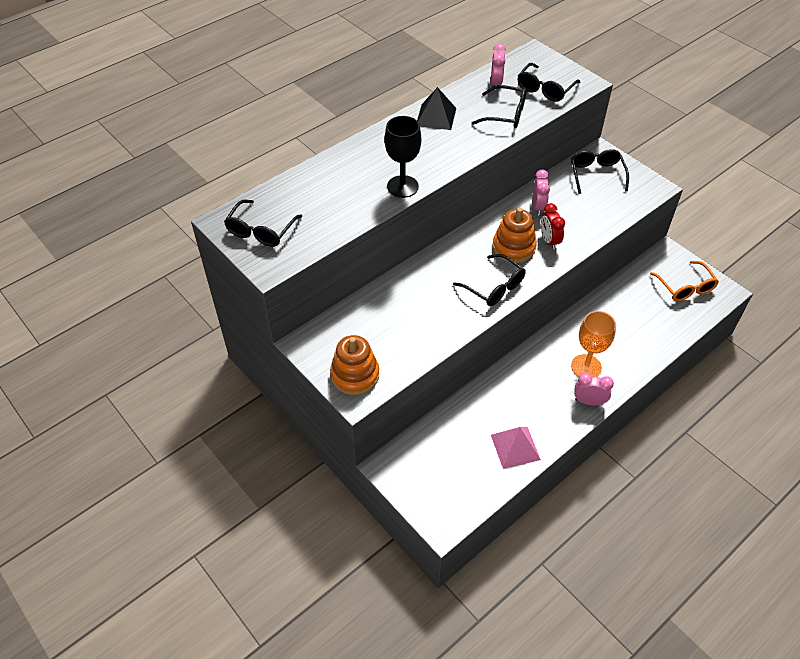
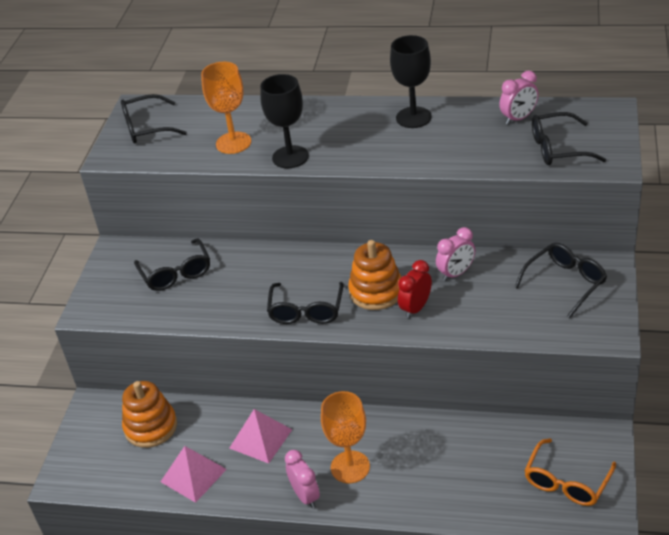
camera: 55 degrees right, 10 degrees down
orange stacking toy [330,335,379,395] -> orange stacking toy moved to [122,381,177,448]
black pyramid [417,87,456,130] -> black goblet [390,35,432,128]
black glasses [472,85,527,128] -> black glasses moved to [134,238,210,291]
none -> orange goblet [201,62,251,154]
none -> pink pyramid [230,409,292,464]

